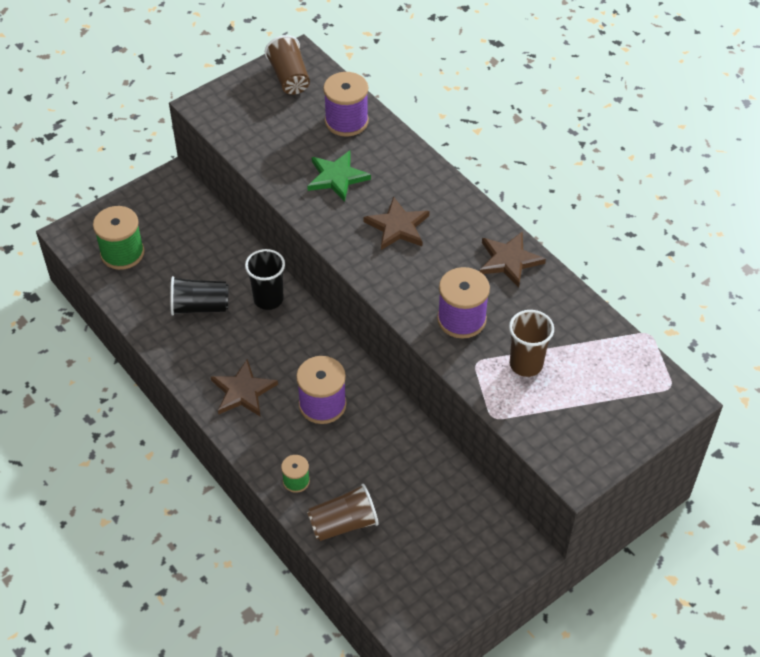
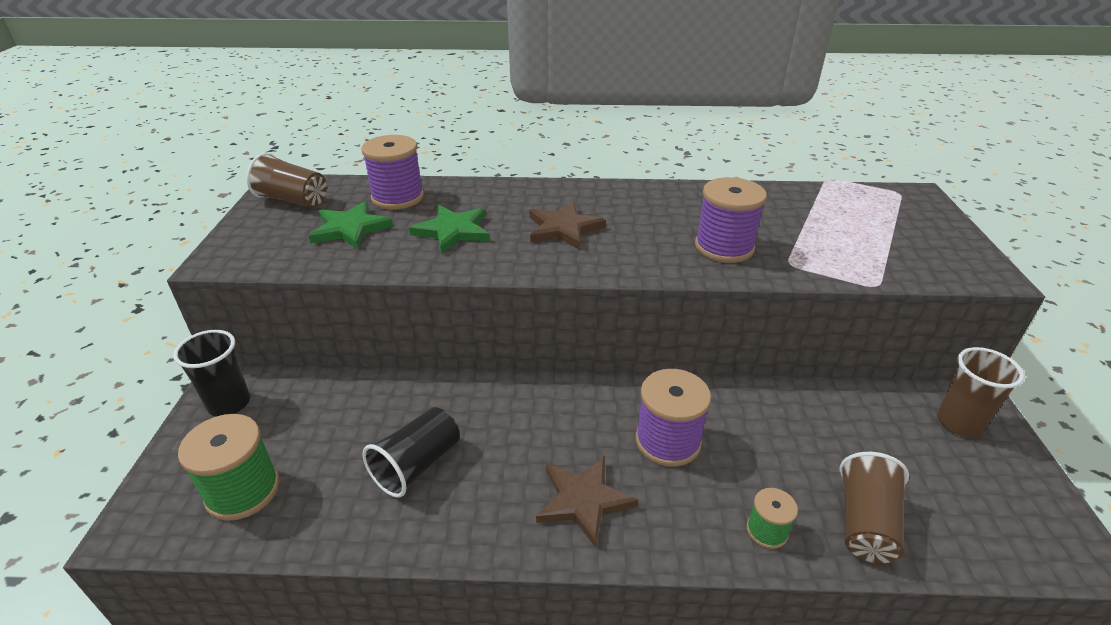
camera: 50 degrees left, 15 degrees down
black cup [245,249,285,310] -> black cup moved to [173,330,250,416]
brown star [479,231,546,288] -> none
brown cup [509,310,554,377] -> brown cup moved to [937,347,1024,437]
none -> green star [309,201,393,249]

